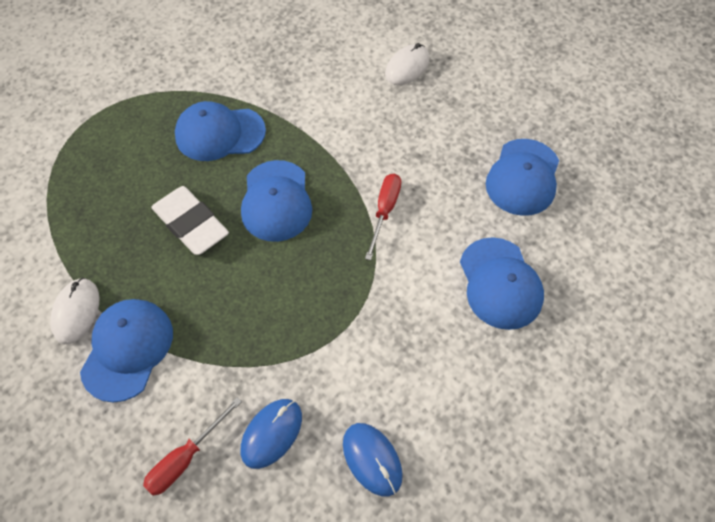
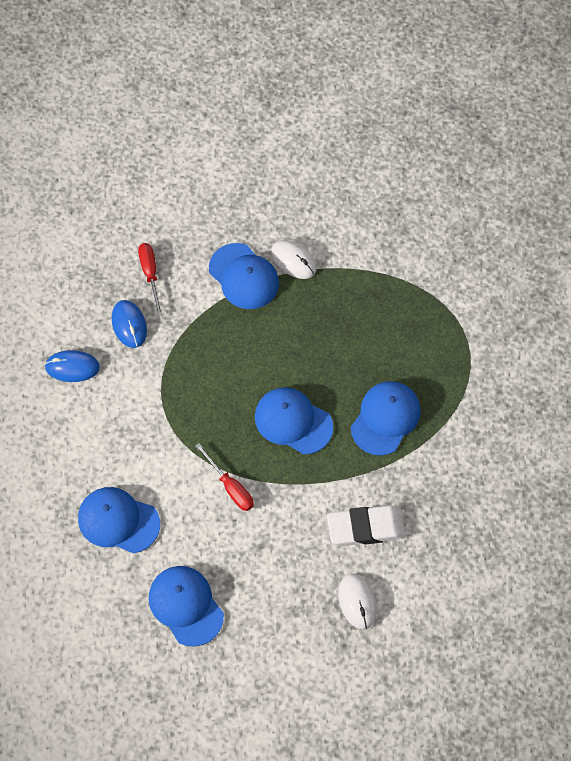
camera: 125 degrees right, 5 degrees up
white eraser [151,186,229,255] -> white eraser moved to [327,505,406,546]

